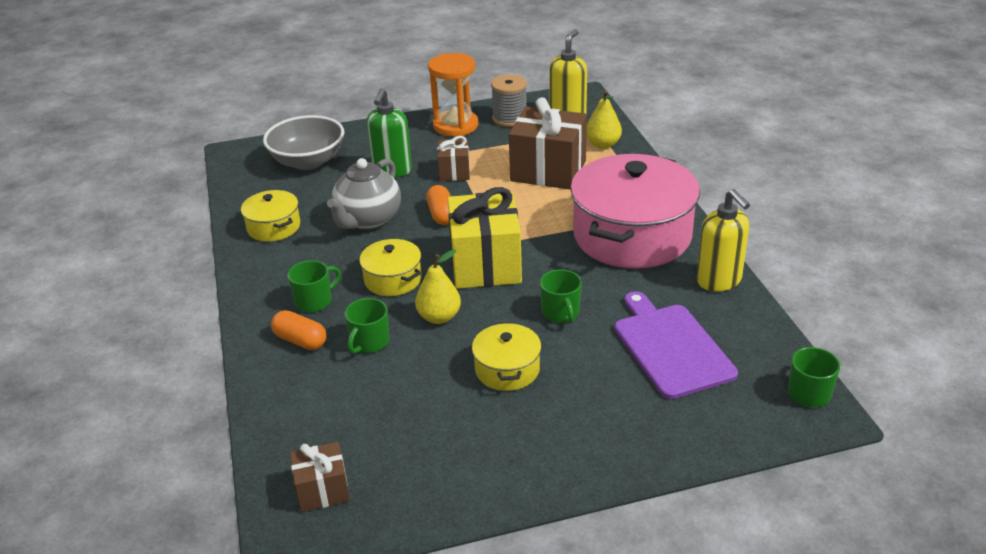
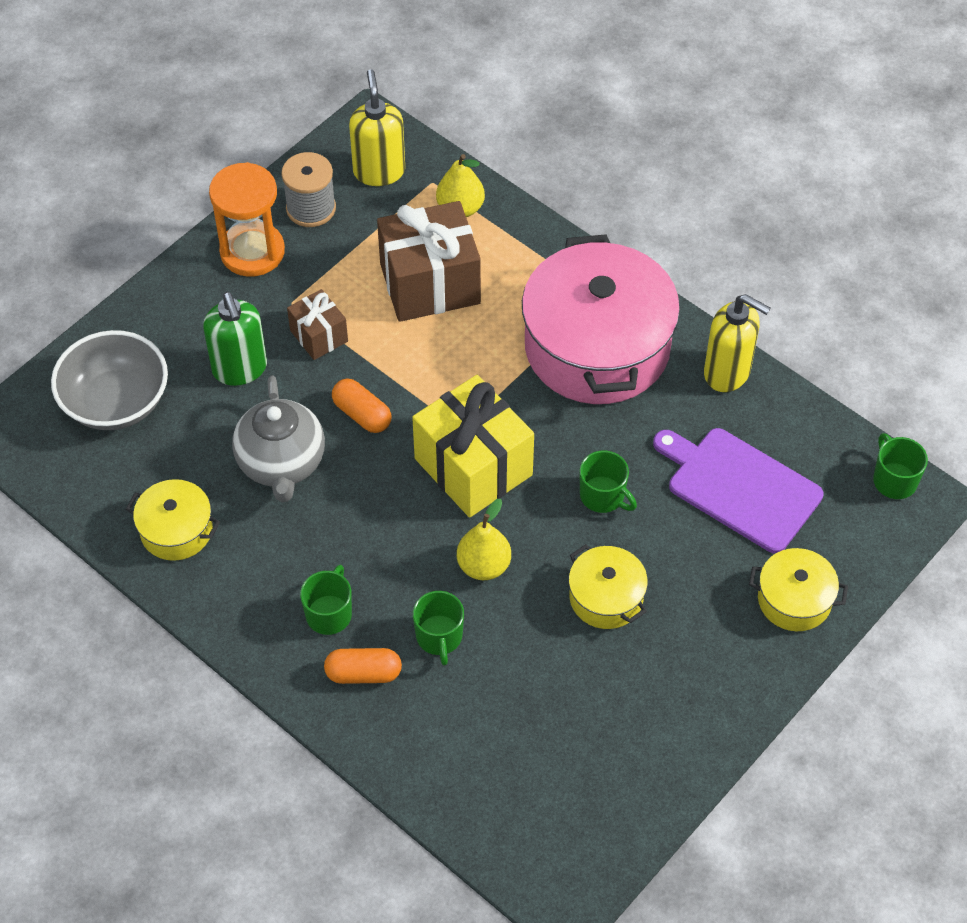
camera: 35 degrees left, 20 degrees up
brown gift [290,442,350,512] -> none
yellow pot [359,239,422,296] -> yellow pot moved to [749,548,848,631]

